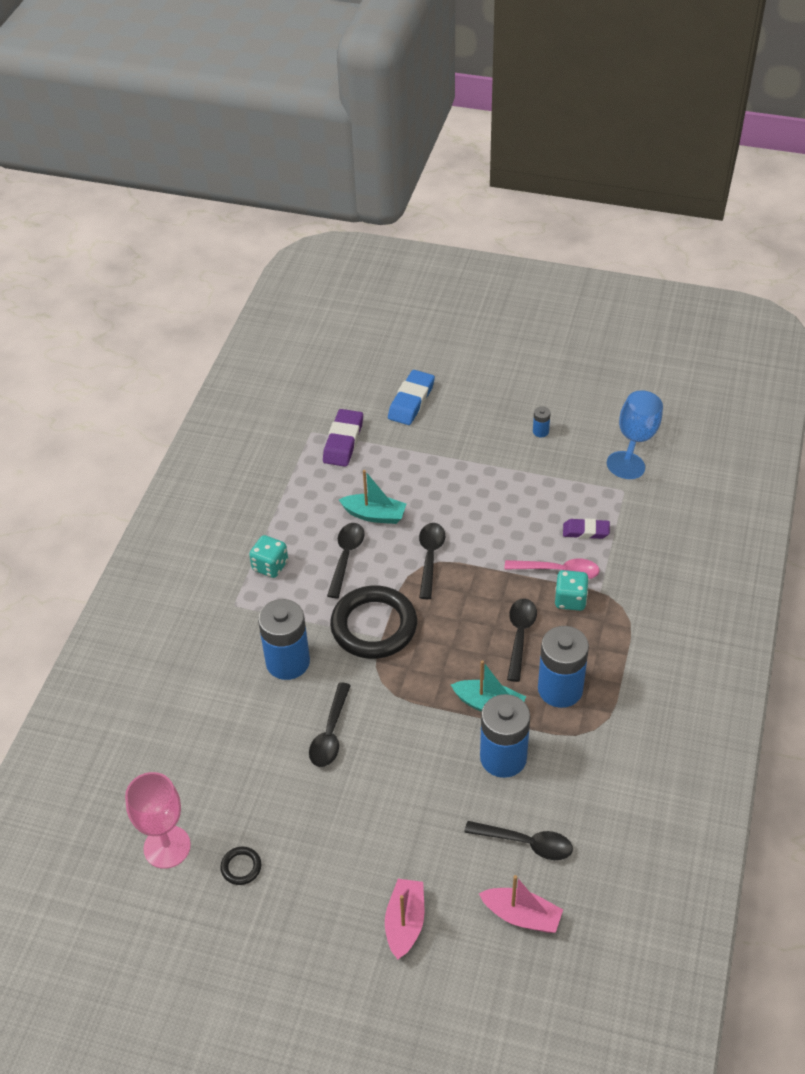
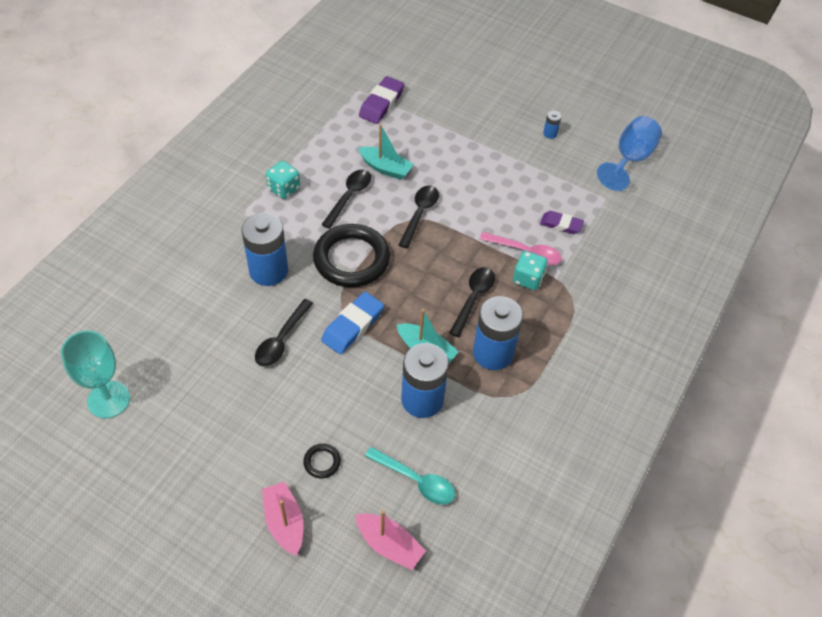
camera: 10 degrees right, 5 degrees up
pink goblet [125,772,191,869] -> turquoise goblet [61,331,130,418]
black ring [220,847,261,885] -> black ring moved to [303,444,341,478]
pink boat [385,879,424,959] -> pink boat turned 45 degrees counterclockwise [262,482,304,555]
blue eraser [388,370,435,425] -> blue eraser moved to [321,292,384,354]
black spoon [464,821,573,860] -> turquoise spoon [365,447,455,504]

